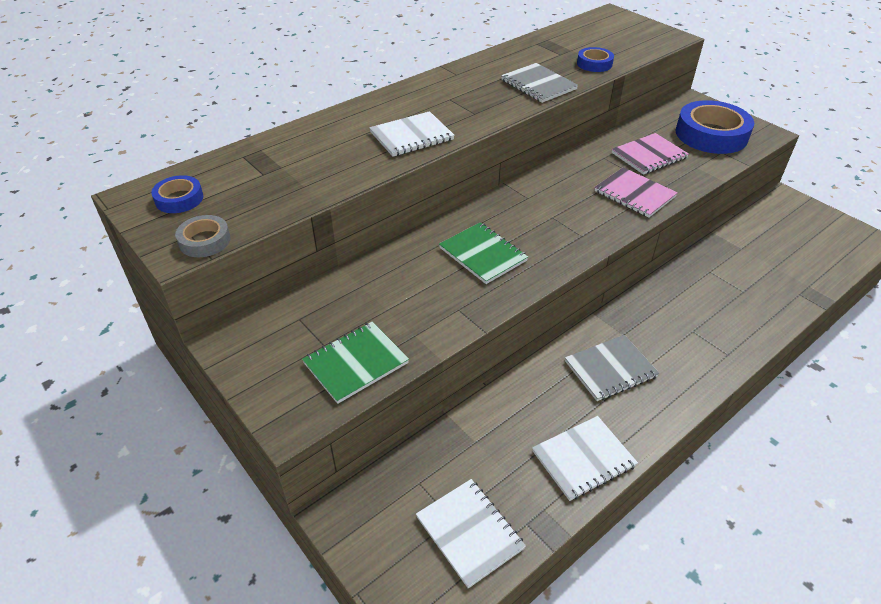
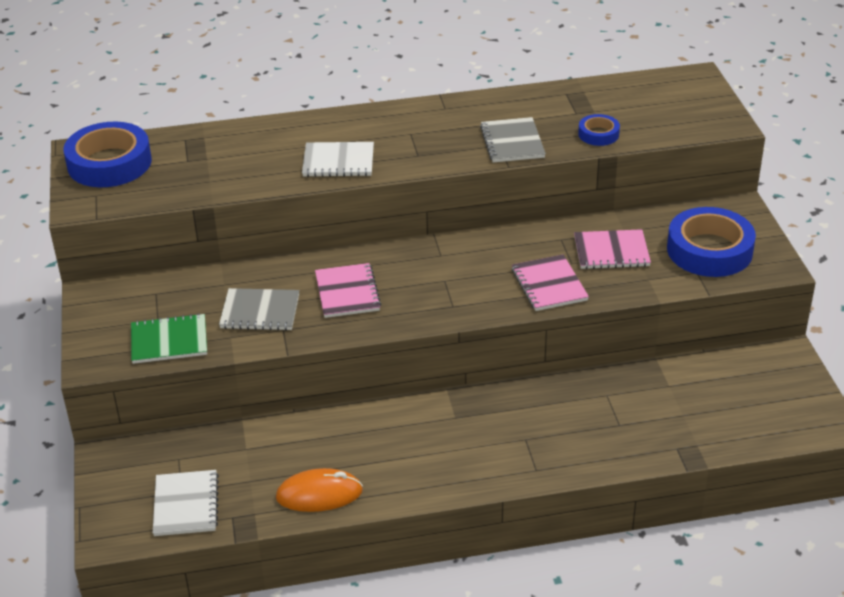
camera: 30 degrees right, 5 degrees down
blue tape [151,175,203,213] -> blue tape [64,122,152,187], size x2.02
grey tape [175,215,231,257] -> none
green notebook [439,222,528,284] -> pink notebook [315,263,381,318]
white notebook [532,416,638,501] -> orange mouse [276,468,363,512]
grey notebook [565,335,659,401] -> grey notebook moved to [219,288,299,331]

